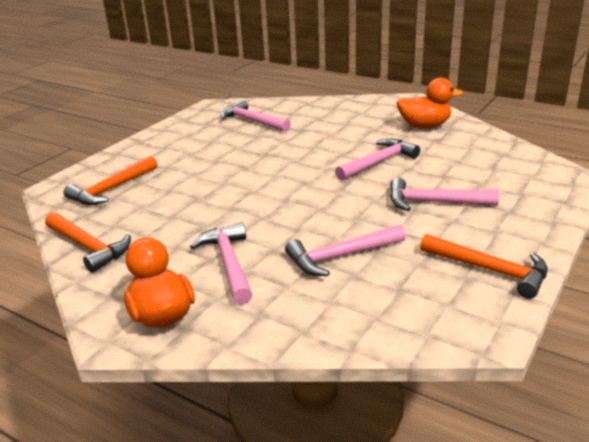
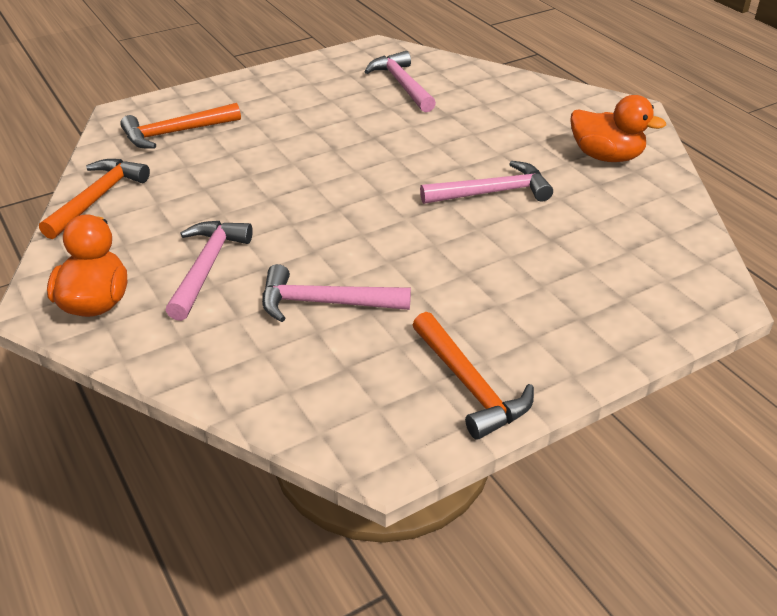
camera: 25 degrees right, 10 degrees up
orange hammer [45,212,131,273] -> orange hammer turned 135 degrees counterclockwise [39,159,150,239]
pink hammer [390,178,499,211] -> none

